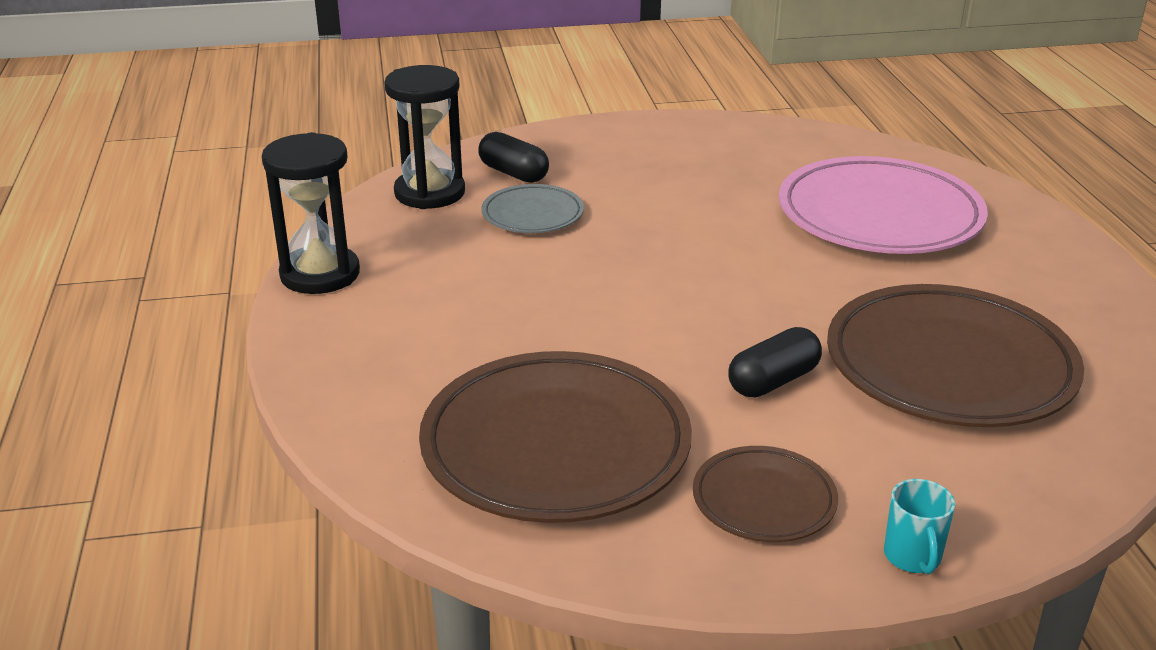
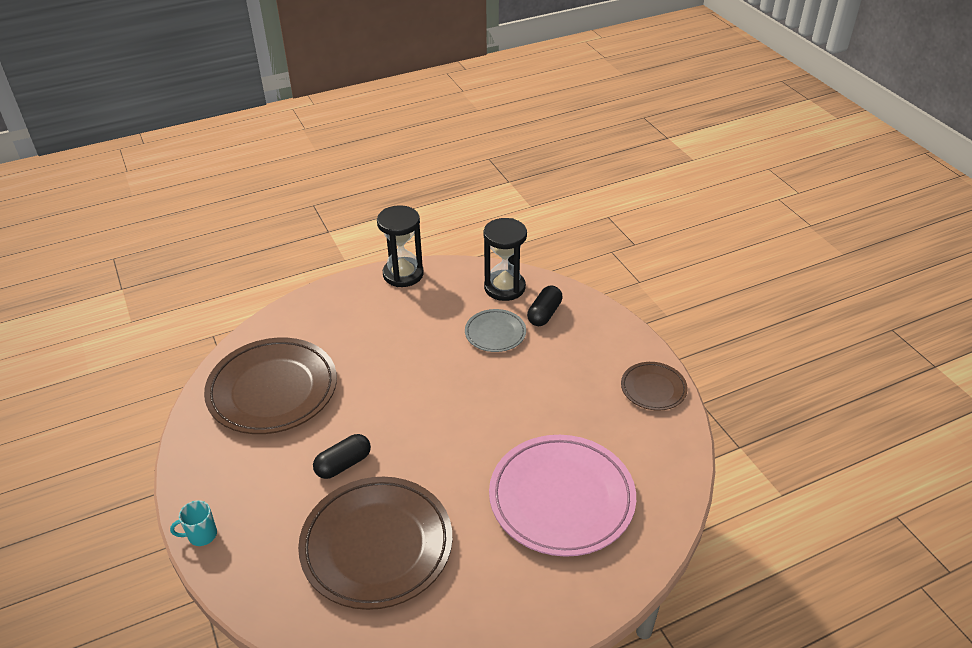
camera: 75 degrees right, 10 degrees up
brown plate [693,446,838,542] -> brown plate moved to [621,362,688,411]
black capsule [728,327,822,397] -> black capsule turned 75 degrees counterclockwise [313,434,371,479]

